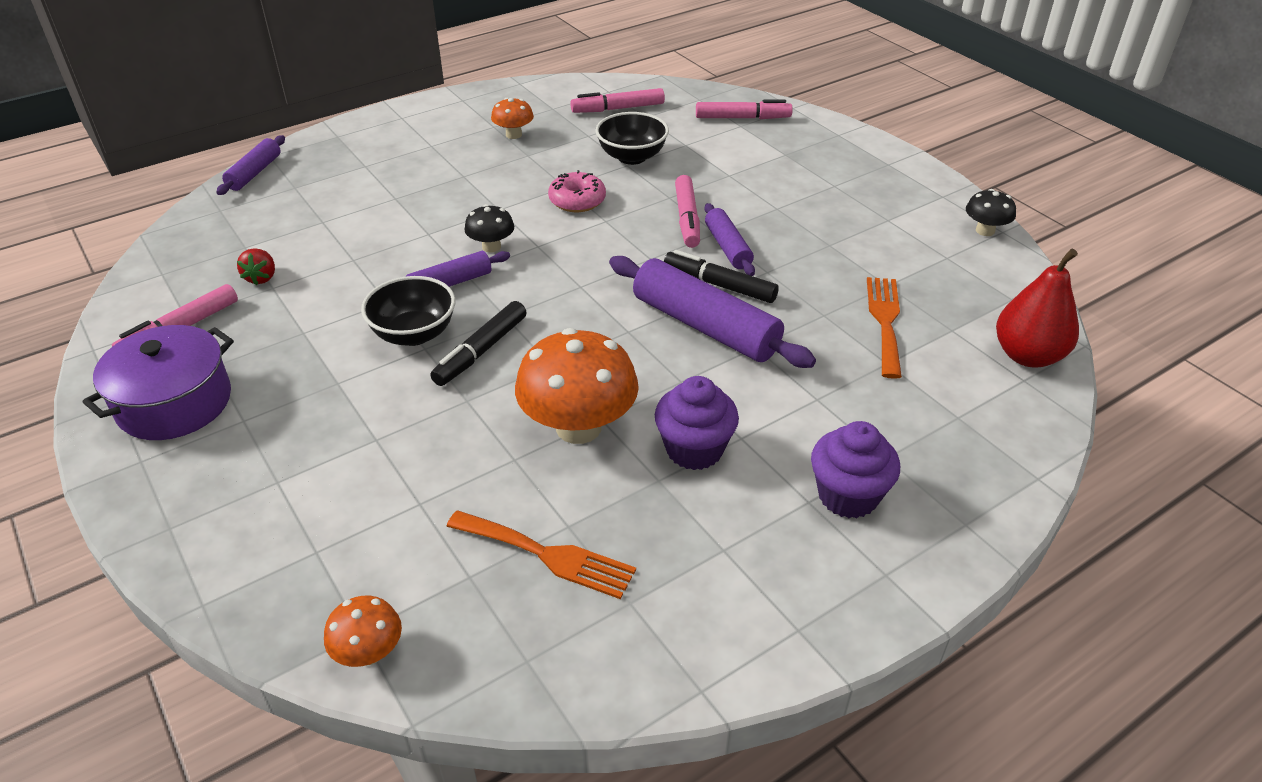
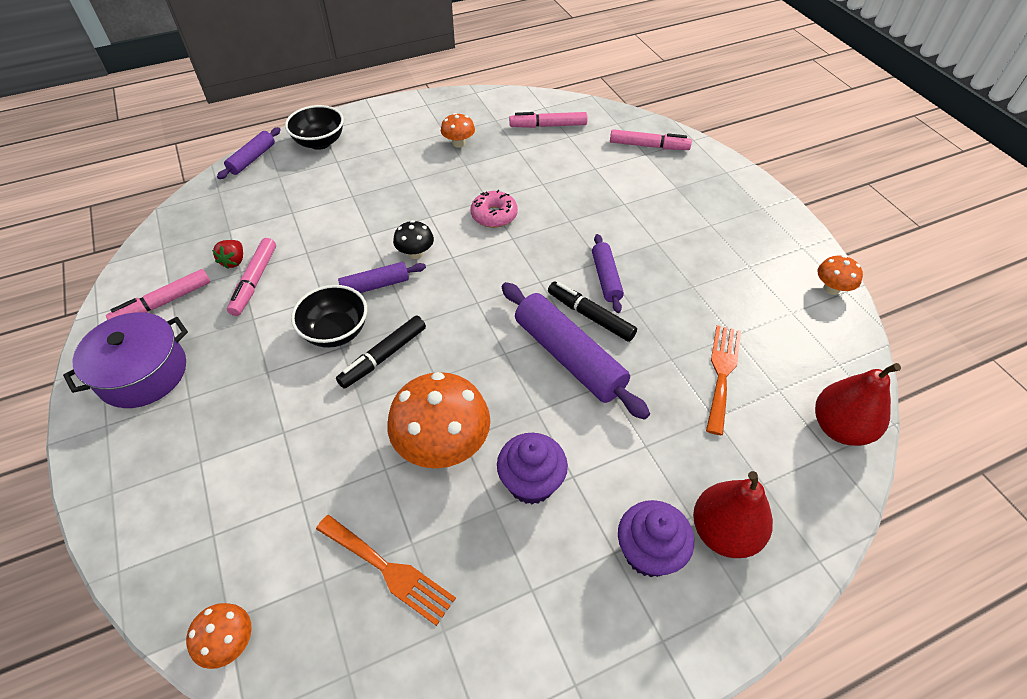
camera: 10 degrees right, 10 degrees up
black bowl [595,112,669,165] -> black bowl moved to [285,105,344,150]
pink marker [675,175,700,248] -> pink marker moved to [227,238,276,316]
black mushroom [966,189,1016,236] -> orange mushroom [817,255,863,295]
none -> red pear [693,471,773,558]

